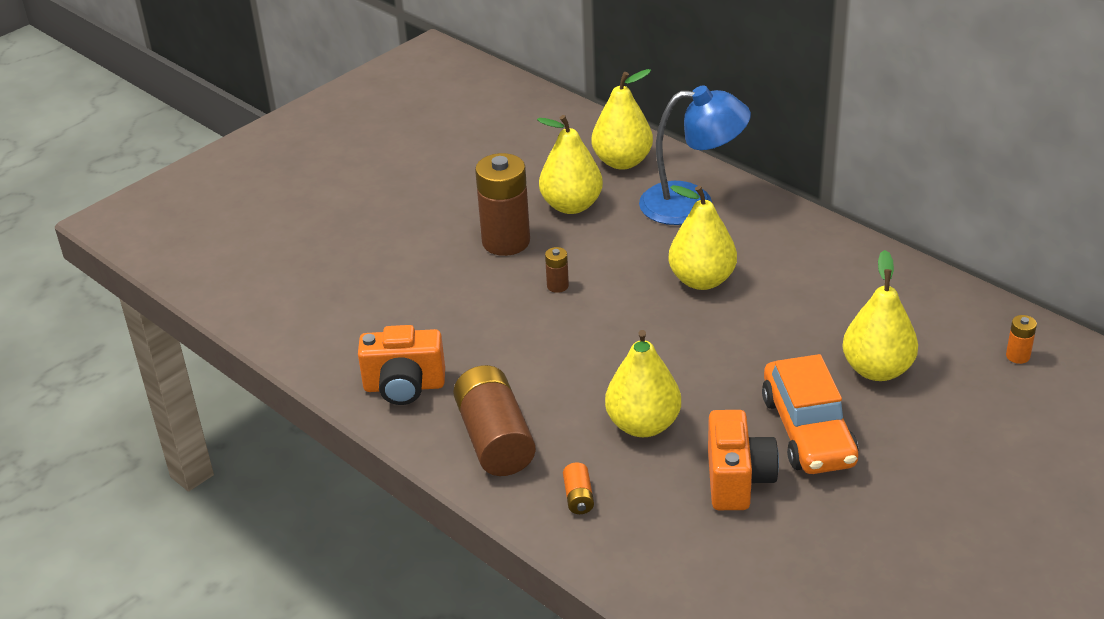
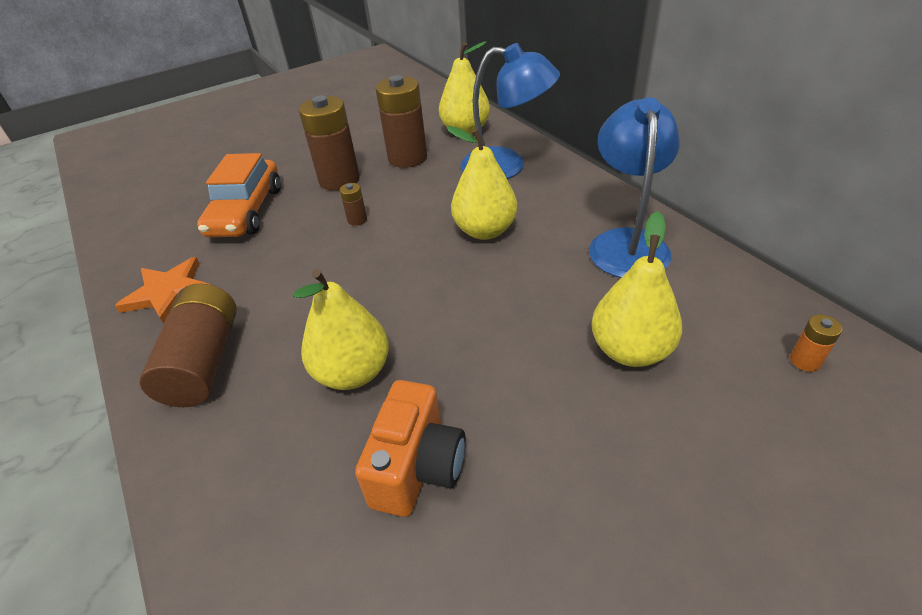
camera: 15 degrees right, 5 degrees up
orange camera [358,325,445,405] -> orange star [115,257,211,324]
yellow pear [537,115,603,214] -> brown battery [376,75,427,168]
orange battery [563,462,594,514] -> none
orange car [762,354,859,474] -> orange car moved to [197,153,281,237]
none -> blue lamp [589,97,680,278]

